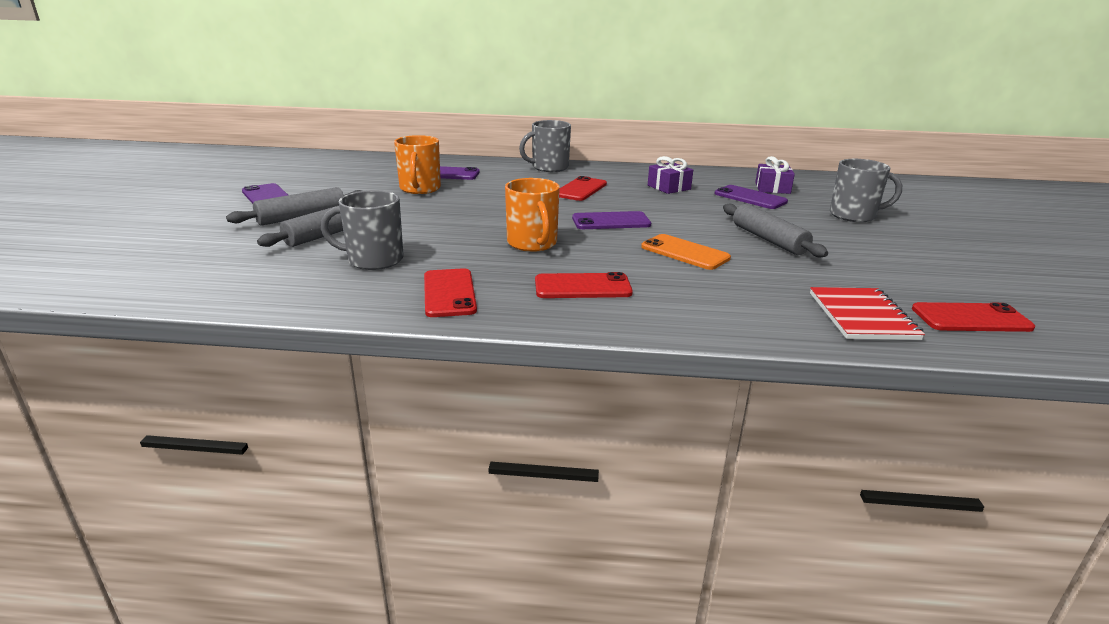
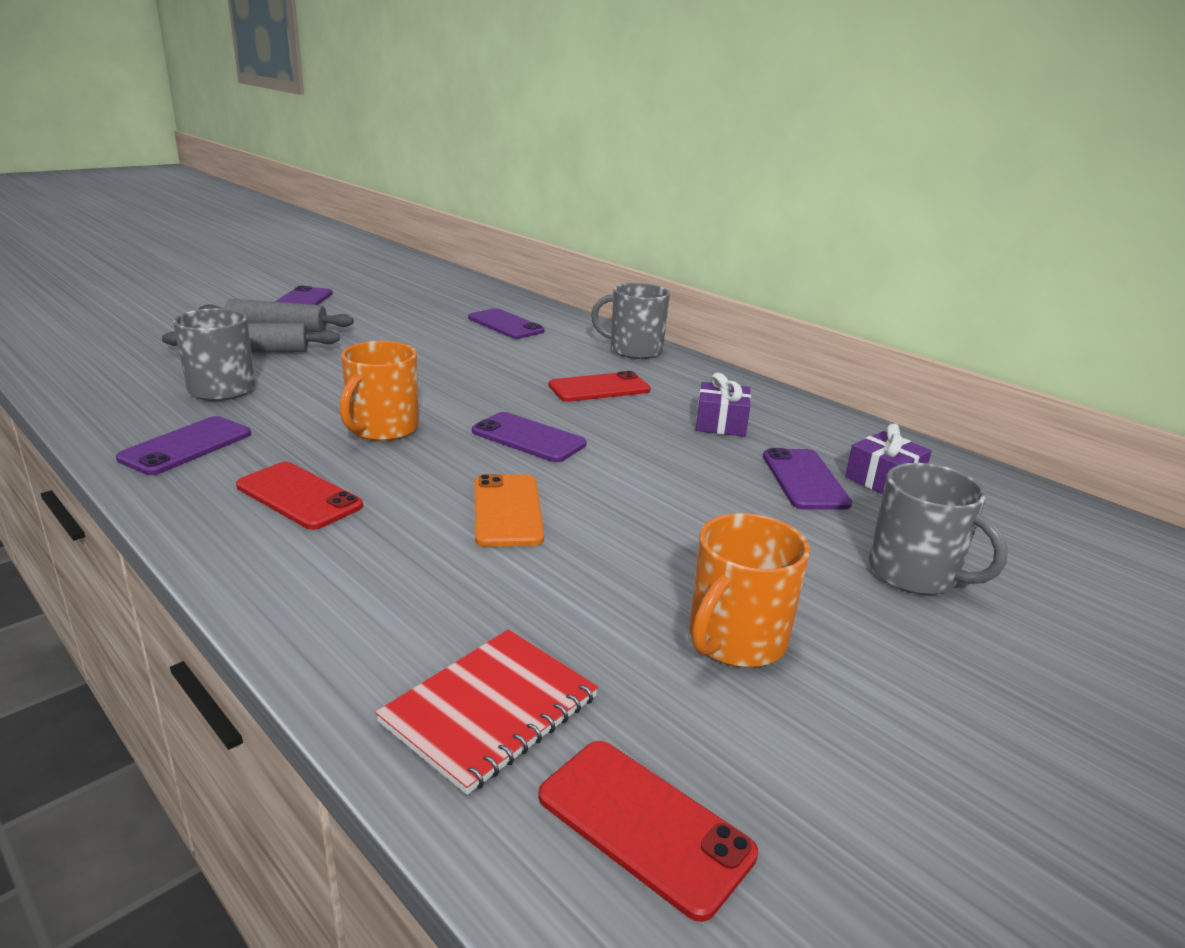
camera: 40 degrees right, 0 degrees up
orange mug [394,135,441,194] -> orange mug moved to [690,513,810,667]
red phone [424,268,477,317] -> purple phone [116,416,251,475]
grey rolling pin [723,203,828,257] -> none

